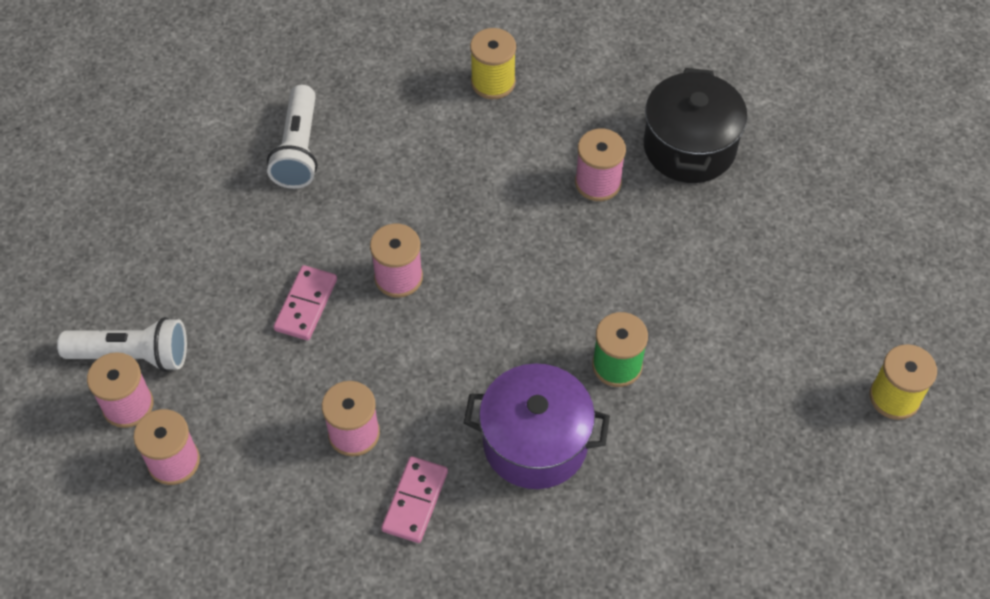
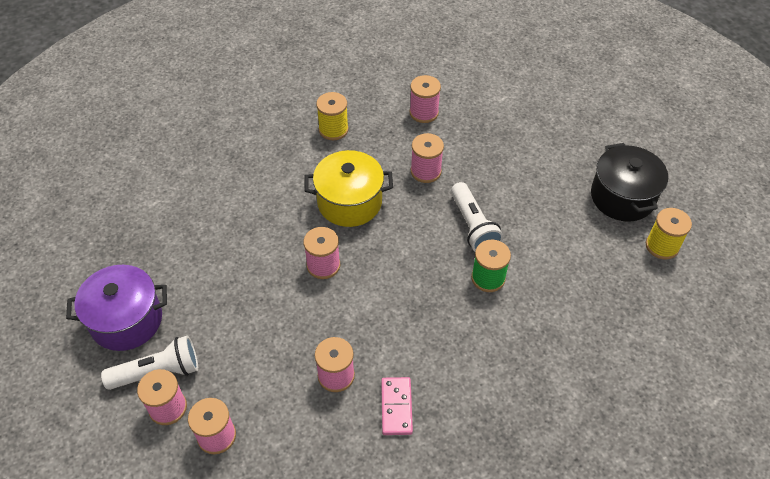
camera: 20 degrees left, 5 degrees down
white flashlight [267,85,317,189] -> white flashlight moved to [451,182,503,252]
pink domino [273,265,337,340] -> none
purple pot [464,363,610,489] -> purple pot moved to [66,265,167,351]
black pot [644,68,748,183] -> black pot moved to [591,143,668,222]
none -> yellow pot [305,150,393,227]
none -> pink spool [409,75,441,123]

